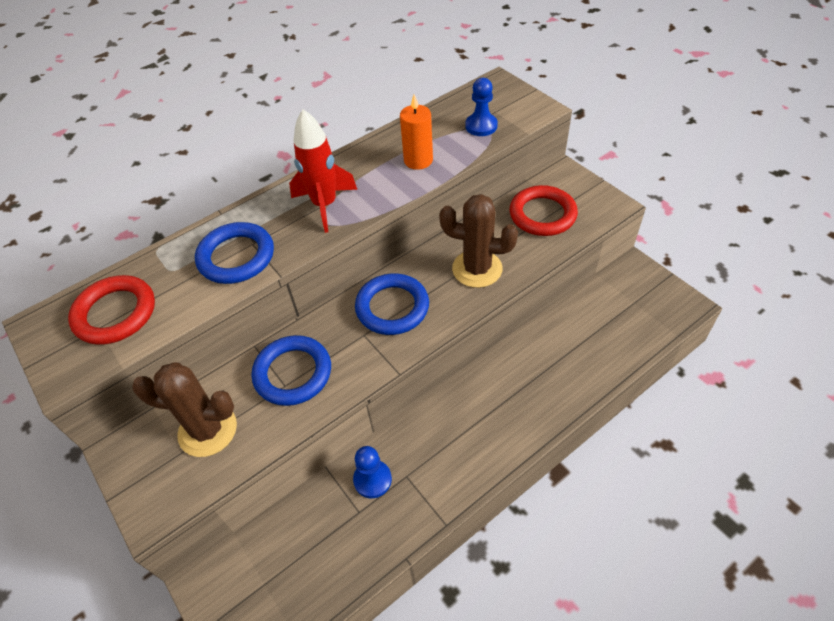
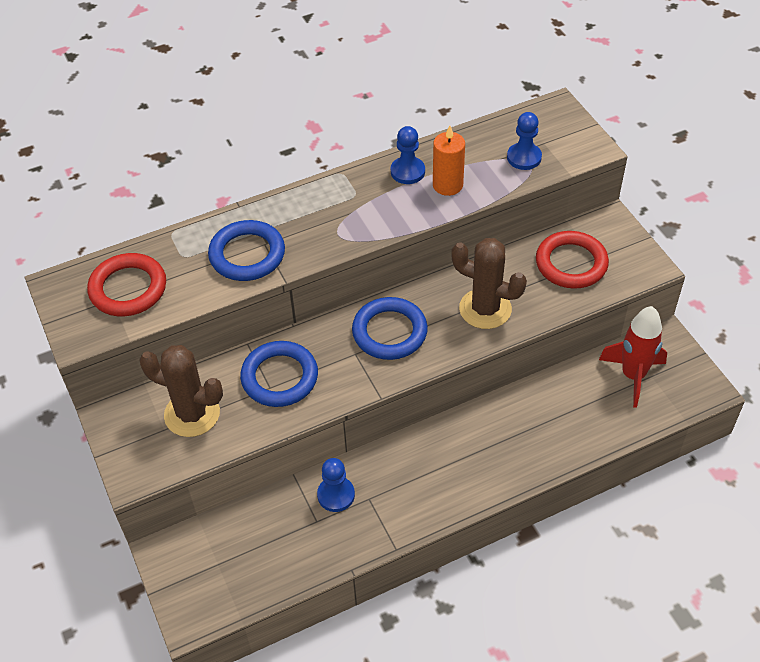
camera: 10 degrees right, 0 degrees up
red rocket [289,109,357,233] -> red rocket moved to [599,306,667,408]
none -> blue pawn [391,126,425,184]

